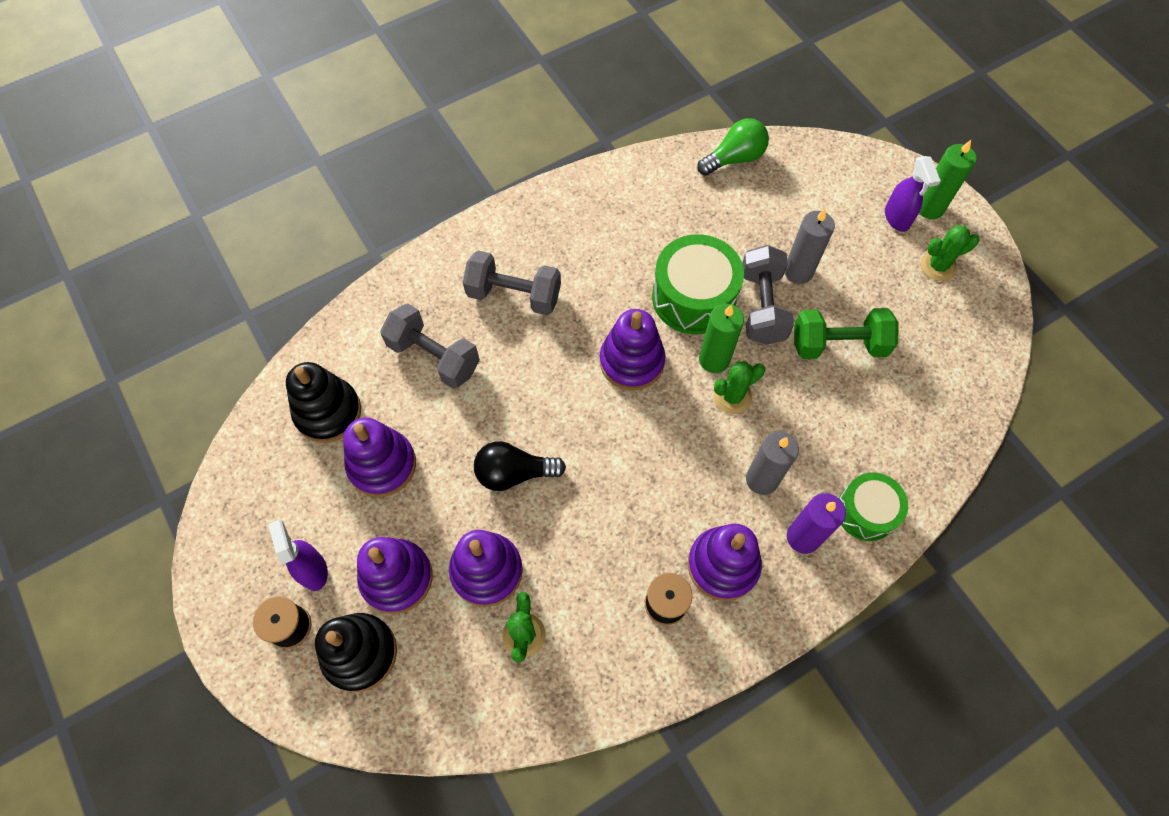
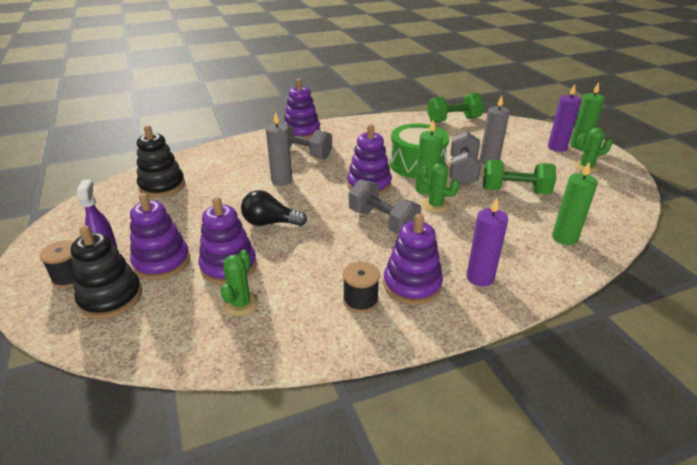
camera: 10 degrees right, 30 degrees down
purple stacking toy [343,417,416,497] -> purple stacking toy moved to [284,79,320,139]
grey dumbbell [380,304,480,389] -> grey dumbbell moved to [349,179,421,235]
green light bulb [697,118,769,176] -> green dumbbell [428,93,484,123]
green cactus [713,361,765,414] -> green cactus turned 45 degrees clockwise [419,163,459,213]
grey candle [746,431,799,495] -> grey candle moved to [266,111,292,186]
green drum [839,472,908,541] -> none
purple spray bottle [885,156,941,232] -> purple candle [548,84,581,152]
none -> green candle [552,161,598,245]

